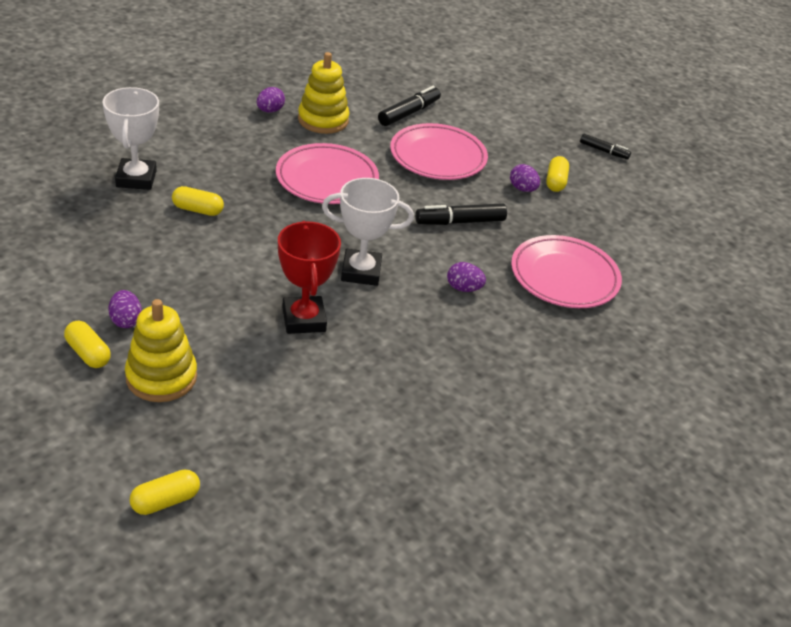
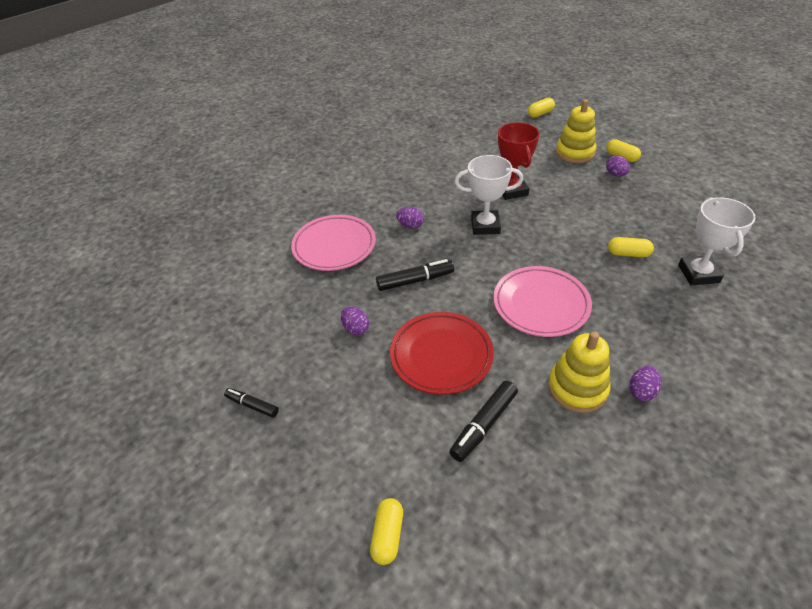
camera: 175 degrees left, 5 degrees up
pink plate [390,123,488,180] -> red plate [390,312,494,395]
yellow capsule [546,156,569,192] -> yellow capsule moved to [370,498,403,565]

